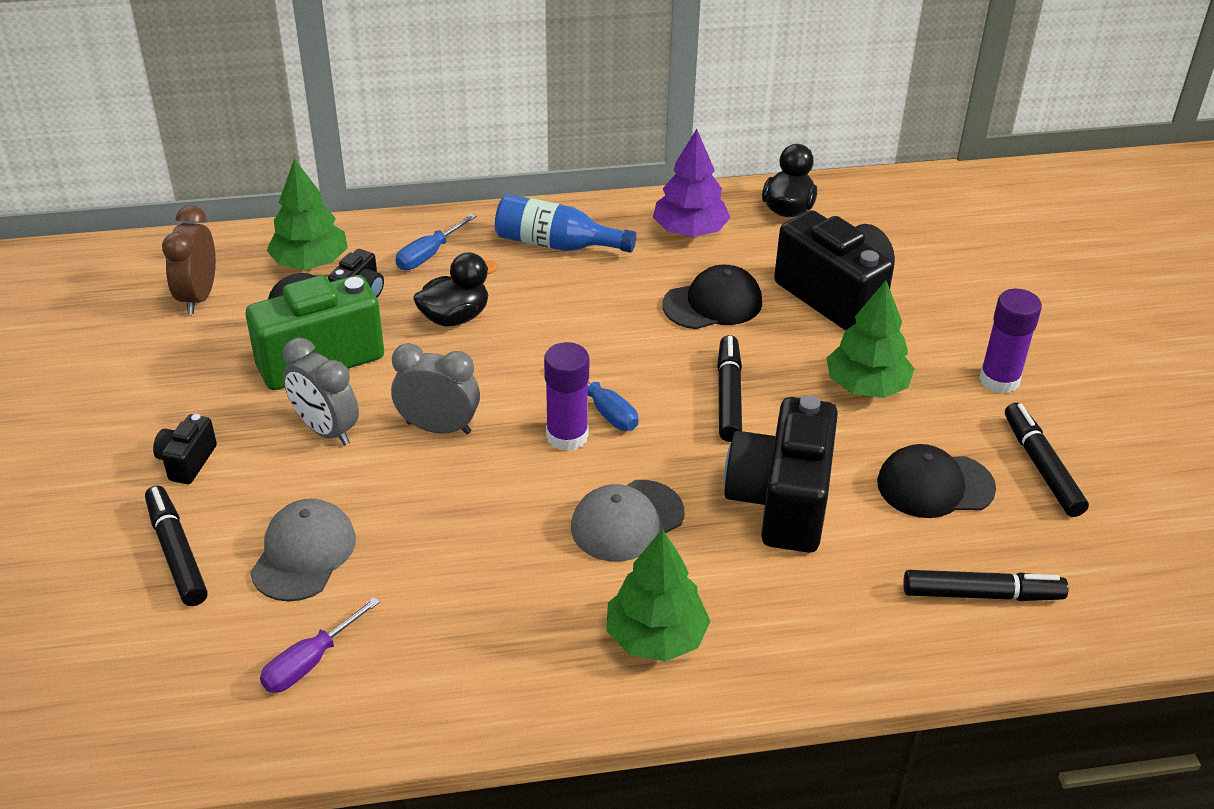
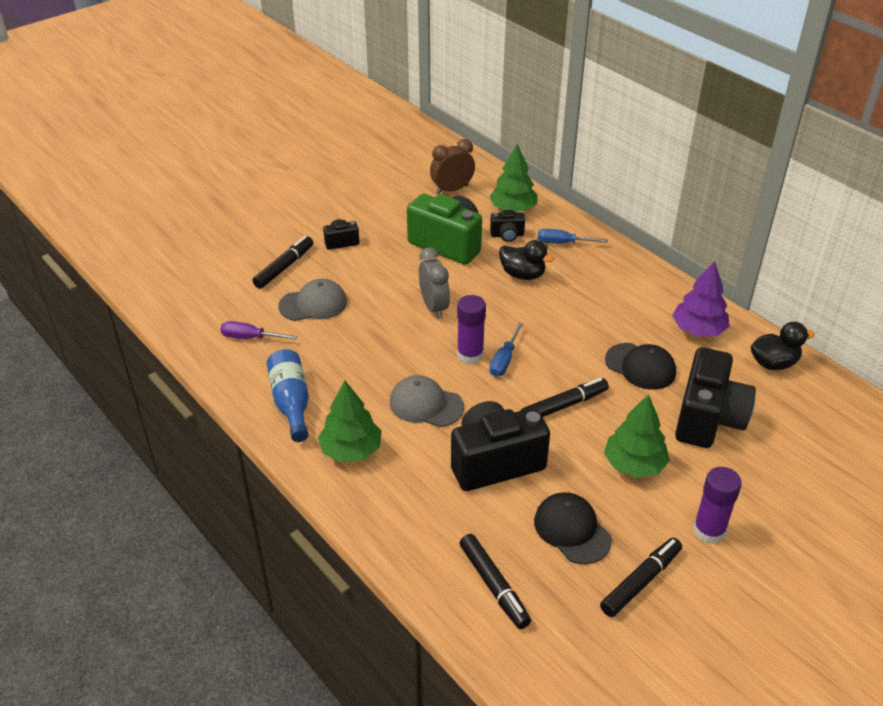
camera: 60 degrees right, 0 degrees up
grey clock [283,338,359,446] -> none
blue bottle [495,194,636,253] -> blue bottle moved to [267,349,309,442]

